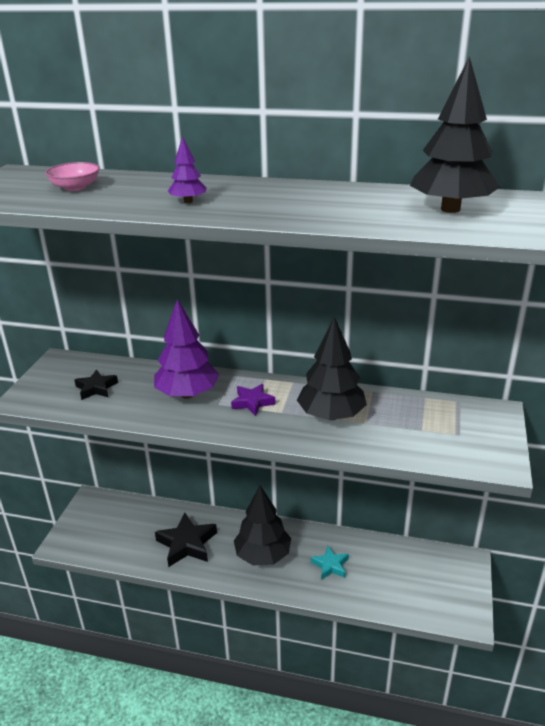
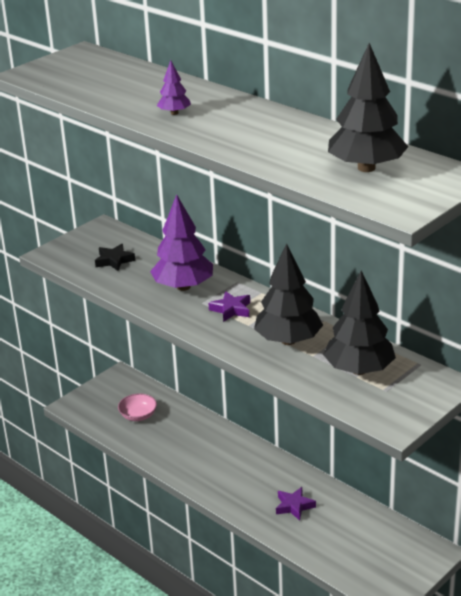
camera: 30 degrees right, 0 degrees up
pink bowl [45,162,100,191] -> pink bowl moved to [118,393,157,421]
black star [155,513,217,567] -> none
black tree [234,486,291,566] -> black tree moved to [323,270,396,375]
turquoise star [311,545,349,580] -> purple star [276,487,316,521]

